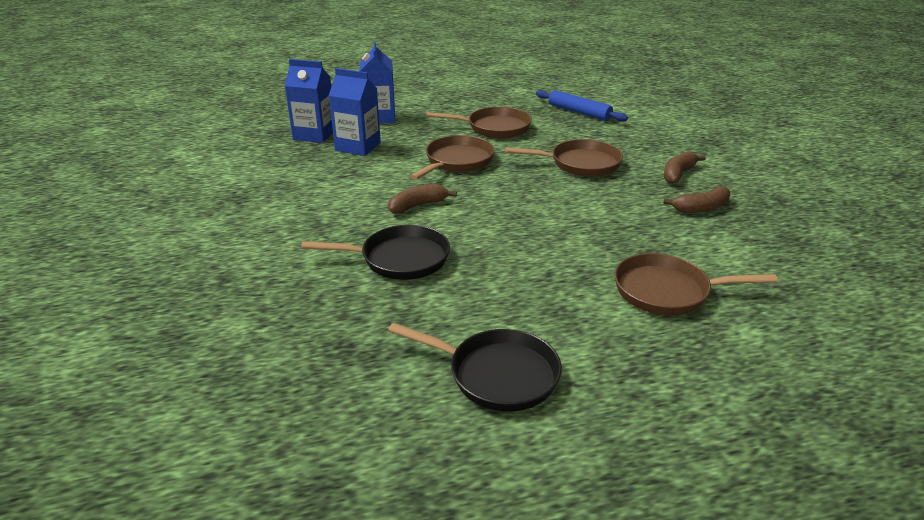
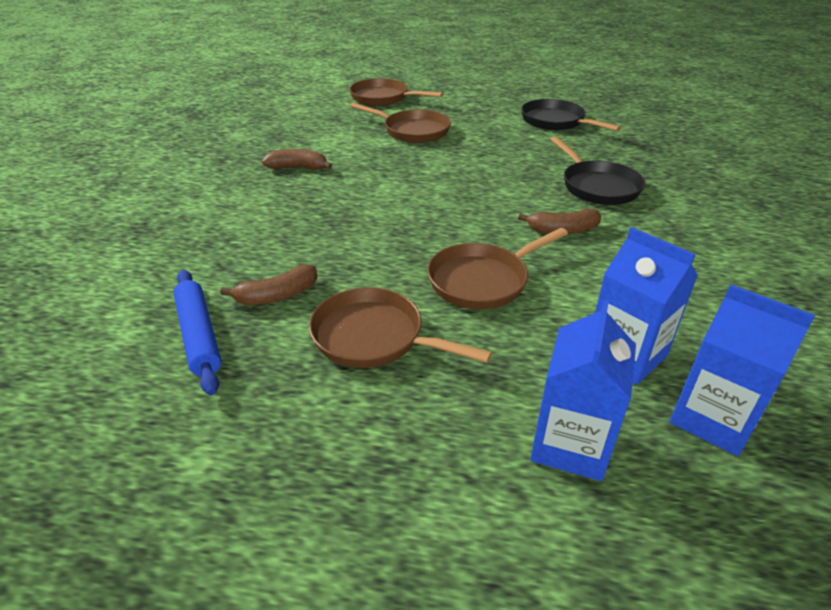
camera: 155 degrees left, 5 degrees up
black pan [301,225,450,280] -> black pan turned 135 degrees counterclockwise [550,136,645,205]
brown pan [506,139,623,177] -> brown pan moved to [349,78,443,106]
brown banana [664,151,706,184] -> brown banana moved to [220,265,317,305]

